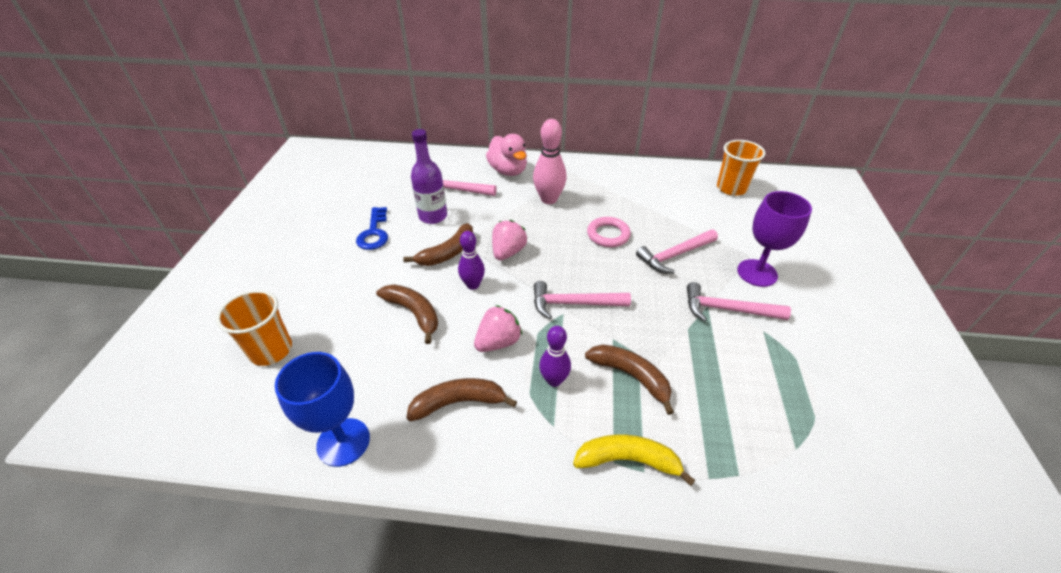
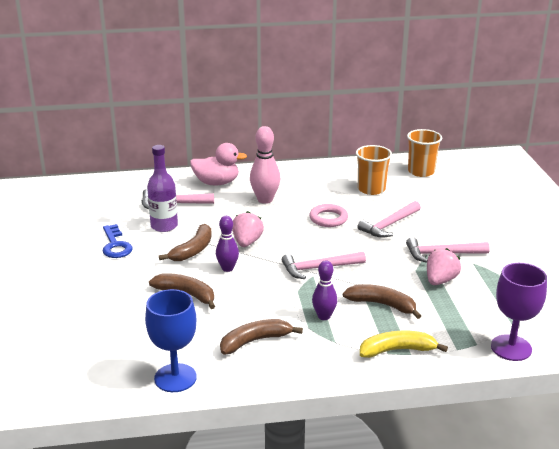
camera: 15 degrees left, 15 degrees down
orange cup [216,290,292,366] -> orange cup moved to [356,145,392,195]
pink strawberry [474,305,522,352] -> pink strawberry moved to [427,248,461,285]
pink duck [486,134,527,176] -> pink duck turned 45 degrees counterclockwise [190,143,247,185]
purple goblet [737,191,812,287] -> purple goblet moved to [491,263,547,361]

